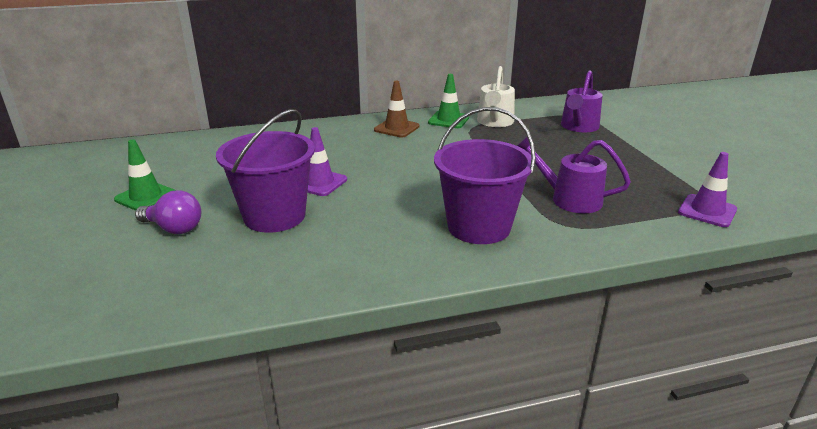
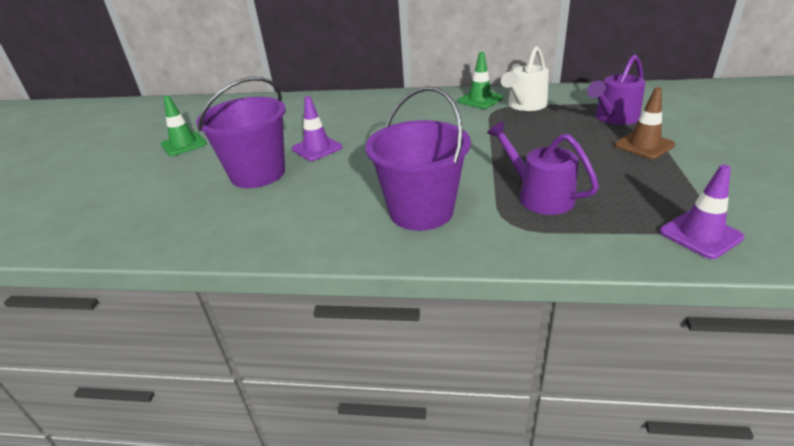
camera: 25 degrees right, 5 degrees up
purple light bulb [135,190,201,234] -> none
brown traffic cone [374,81,420,138] -> brown traffic cone moved to [614,87,675,159]

